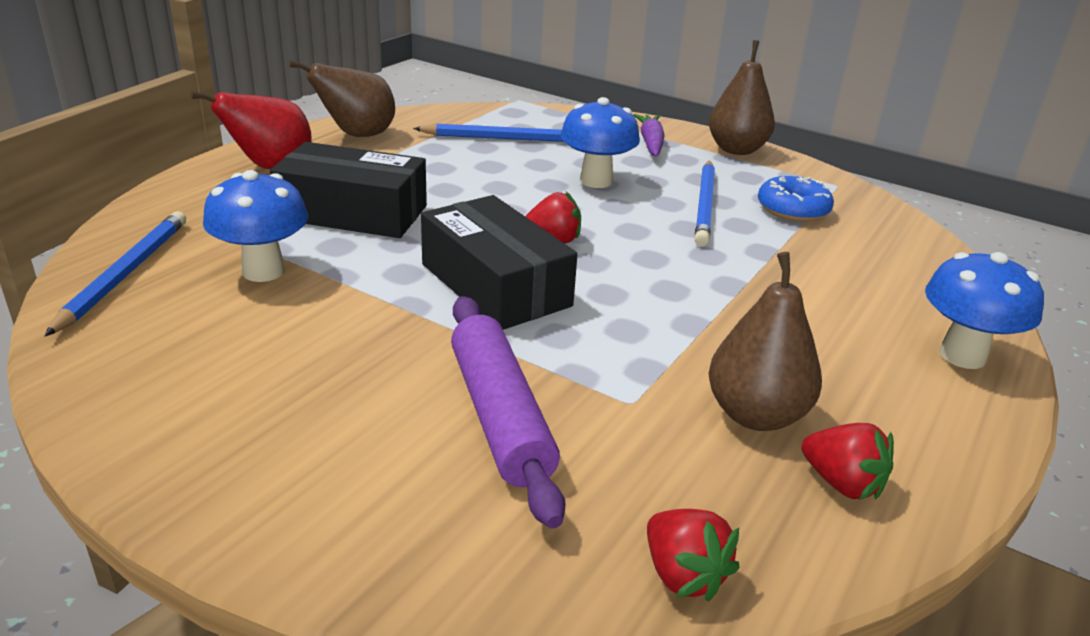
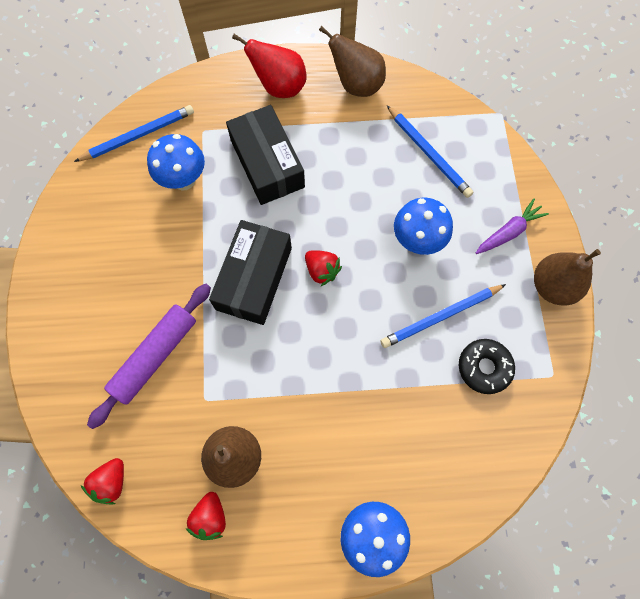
camera: 55 degrees right, 40 degrees up
blue donut [758,176,834,222] -> black donut [459,339,515,394]

